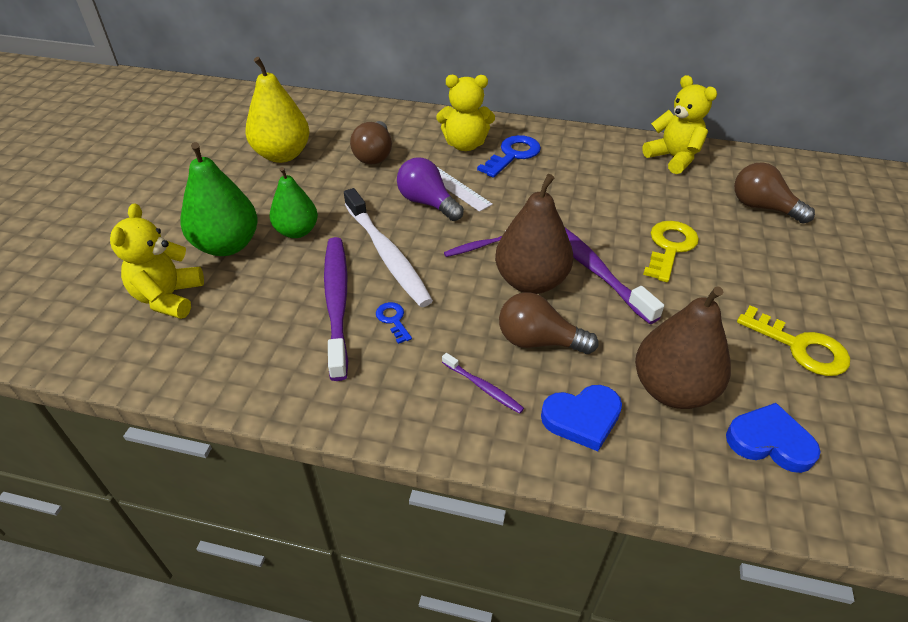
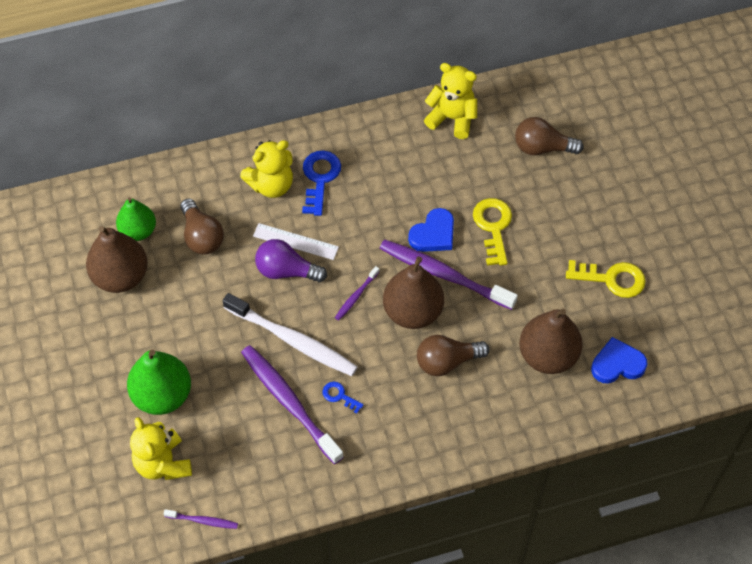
camera: 30 degrees left, 15 degrees up
yellow pear [246,57,310,163] -> brown pear [86,226,148,293]
green pear [269,167,318,238] -> green pear moved to [116,197,156,241]
purple toothbrush [442,353,524,414] -> purple toothbrush moved to [163,509,238,529]
blue heart [541,385,622,451] -> blue heart moved to [408,208,454,252]

